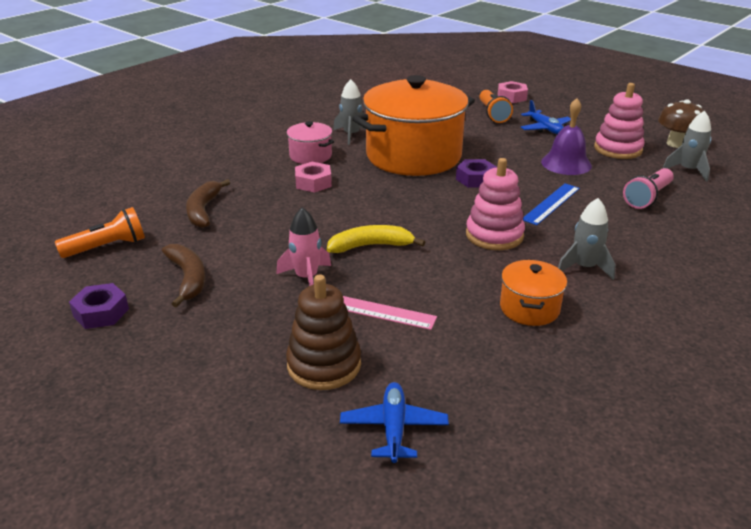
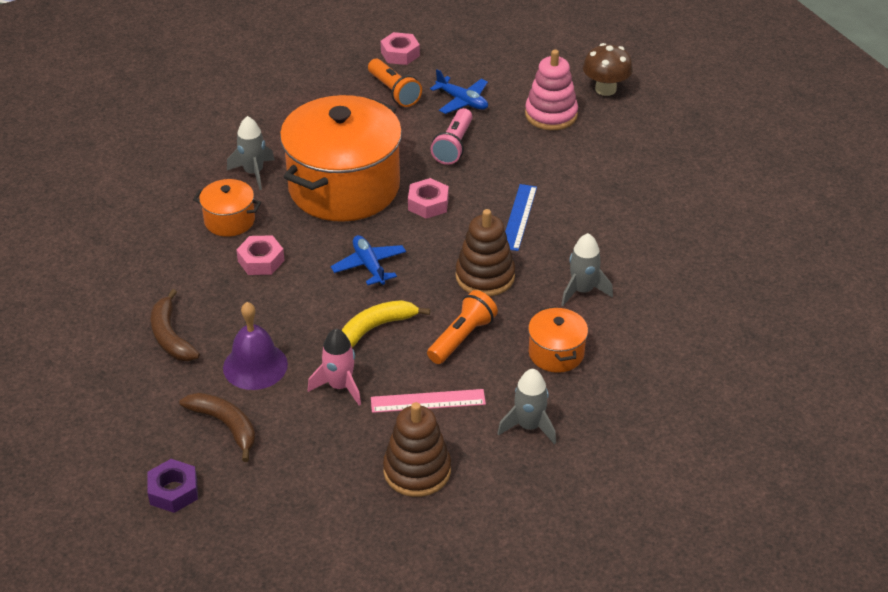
camera: 25 degrees left, 10 degrees up
orange flashlight [55,207,145,258] -> orange flashlight moved to [427,290,498,364]
pink pot [286,121,334,164] -> orange pot [193,179,261,237]
blue plane [340,382,449,463] -> blue plane moved to [331,235,406,286]
purple nut [456,159,497,187] -> pink nut [408,178,449,219]
pink stacking toy [466,158,525,250] -> brown stacking toy [456,209,515,296]
purple bell [541,98,592,175] -> purple bell moved to [223,302,288,390]
pink flashlight [623,168,674,209] -> pink flashlight moved to [430,108,473,165]
grey rocket [663,111,711,182] -> grey rocket moved to [497,369,556,445]

